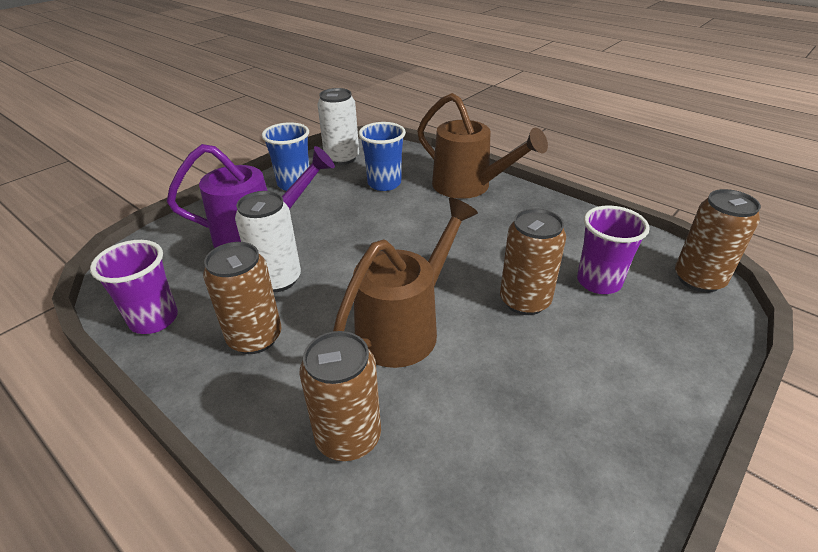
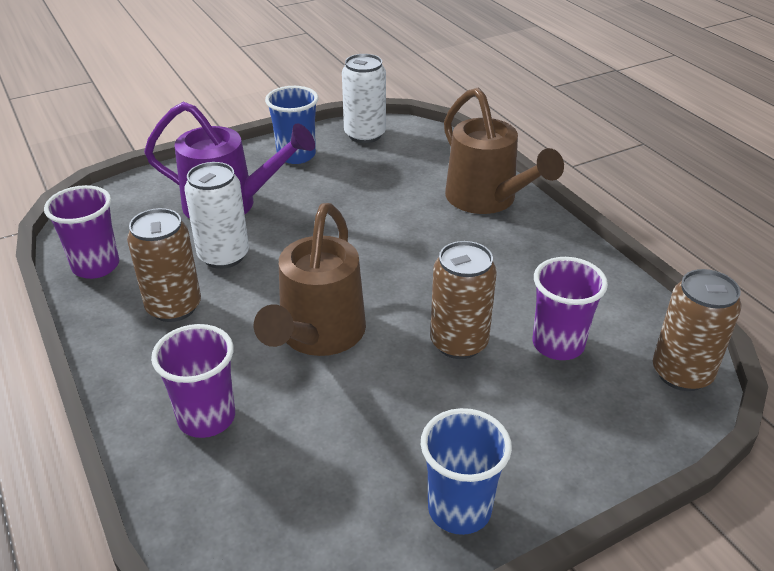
camera: 20 degrees right, 0 degrees up
brown can [299,331,381,461] -> purple cup [151,324,235,438]
brown watering can [333,197,478,368] -> brown watering can turned 135 degrees clockwise [254,203,366,356]
blue cup [358,122,406,191] -> blue cup moved to [421,408,512,535]

